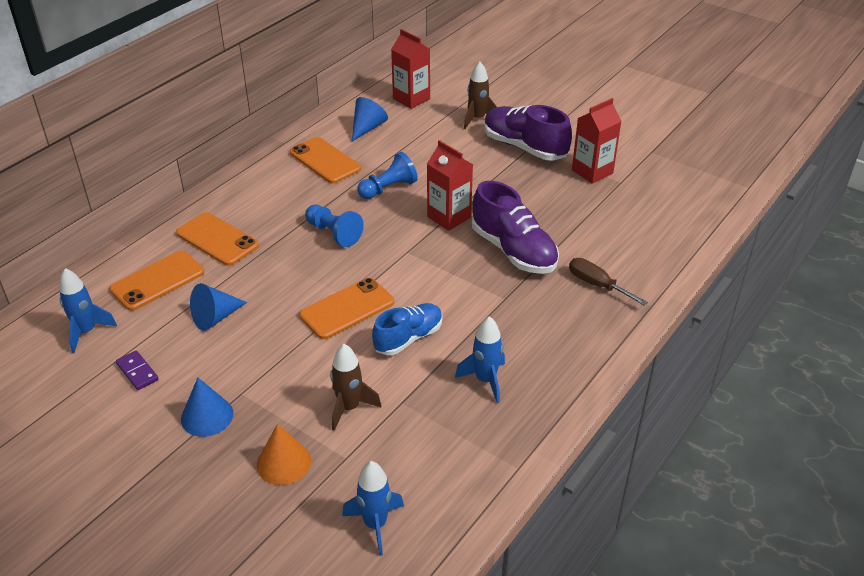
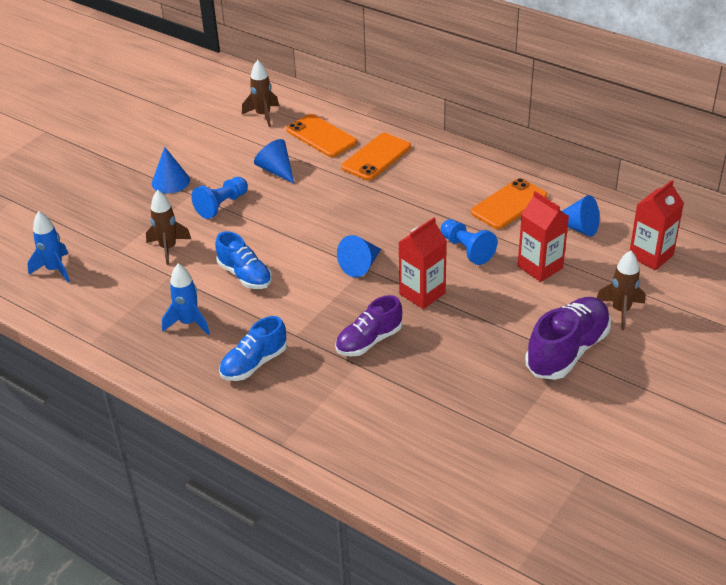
camera: 90 degrees right, 0 degrees up
blue rocket [59,268,117,353] -> brown rocket [242,60,279,127]
purple domino [116,350,159,390] -> none
orange cone [257,424,311,485] -> none
orange phone [299,278,394,339] -> none
blue pawn [305,205,364,247] -> blue pawn moved to [191,177,248,219]
purple shoe [472,181,559,274] -> purple shoe [335,295,402,356], size x0.66
brown screwdriver [569,258,648,306] -> none
red carton [572,98,621,184] -> red carton moved to [518,191,569,282]
none -> blue shoe [219,316,287,381]
none -> blue cone [337,235,381,277]

